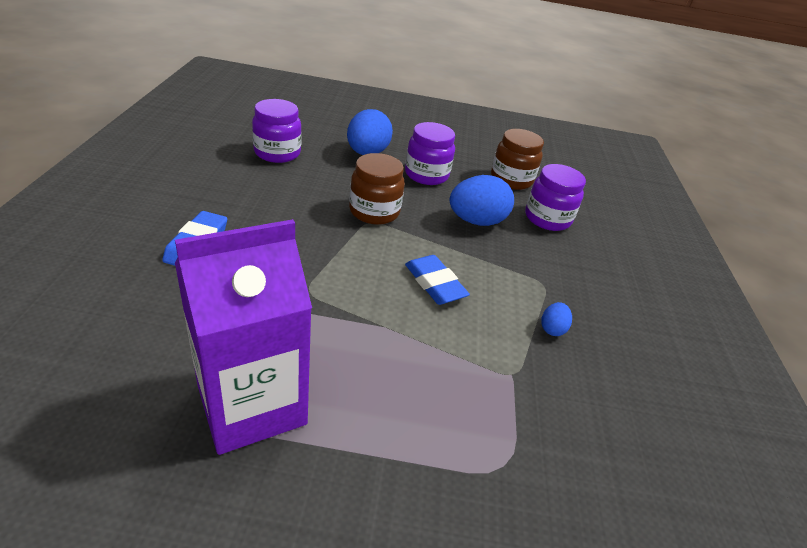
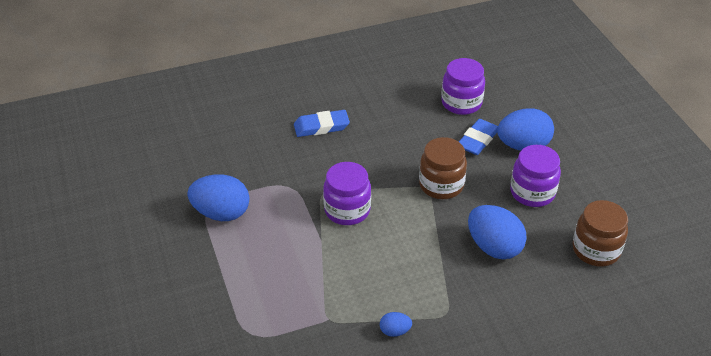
camera: 70 degrees right, 5 degrees up
purple carton [175,219,312,455] -> blue egg [187,174,250,221]
blue eraser [405,255,470,305] -> blue eraser moved to [459,119,498,155]
purple jar [525,164,586,231] -> purple jar moved to [323,162,371,225]

